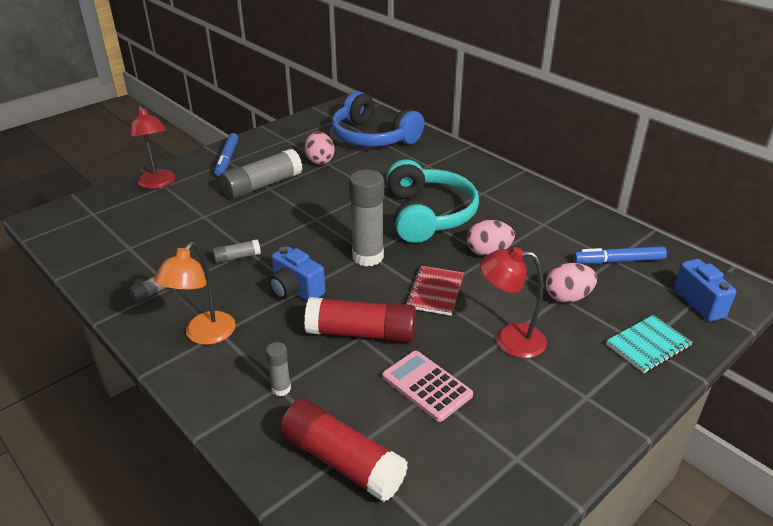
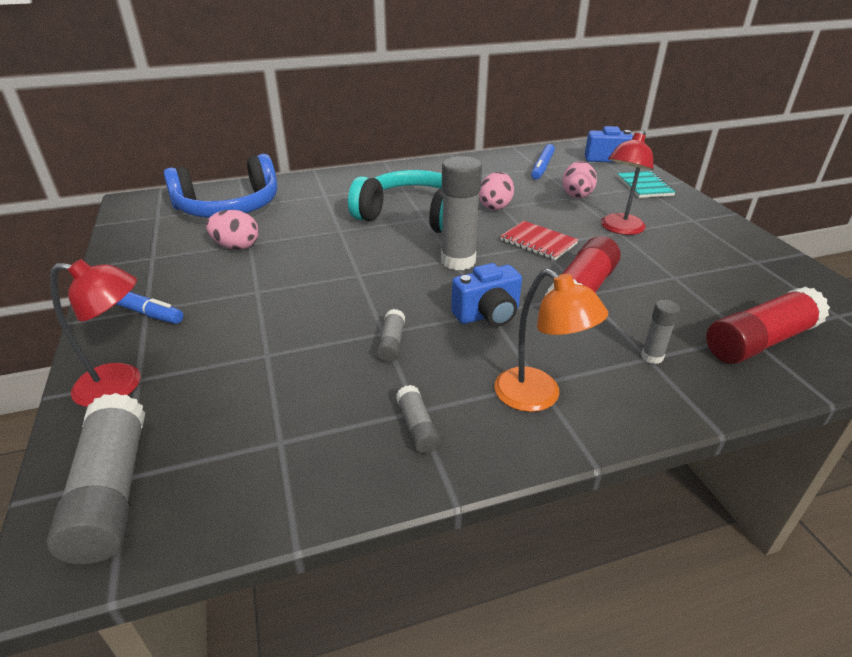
camera: 65 degrees left, 0 degrees up
grey glue stick [220,149,302,200] -> grey glue stick moved to [46,393,145,565]
pink calculator [382,351,473,422] -> none

